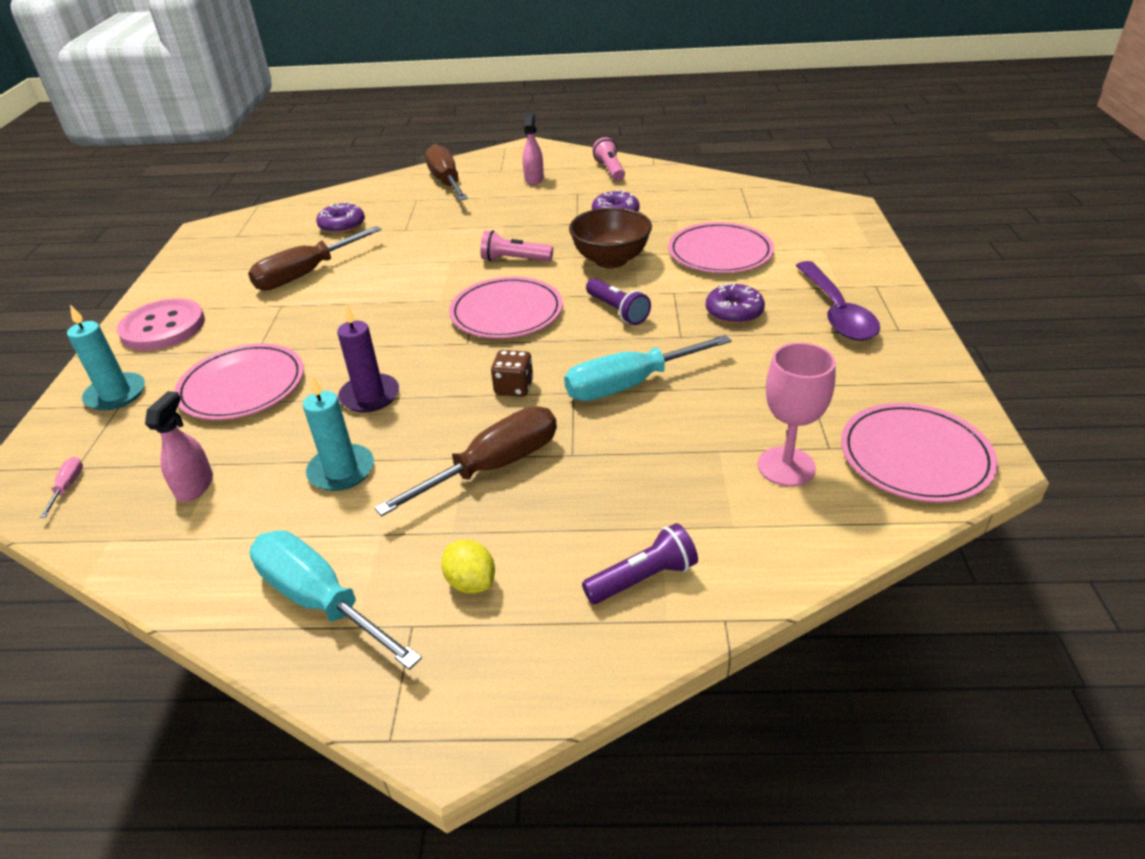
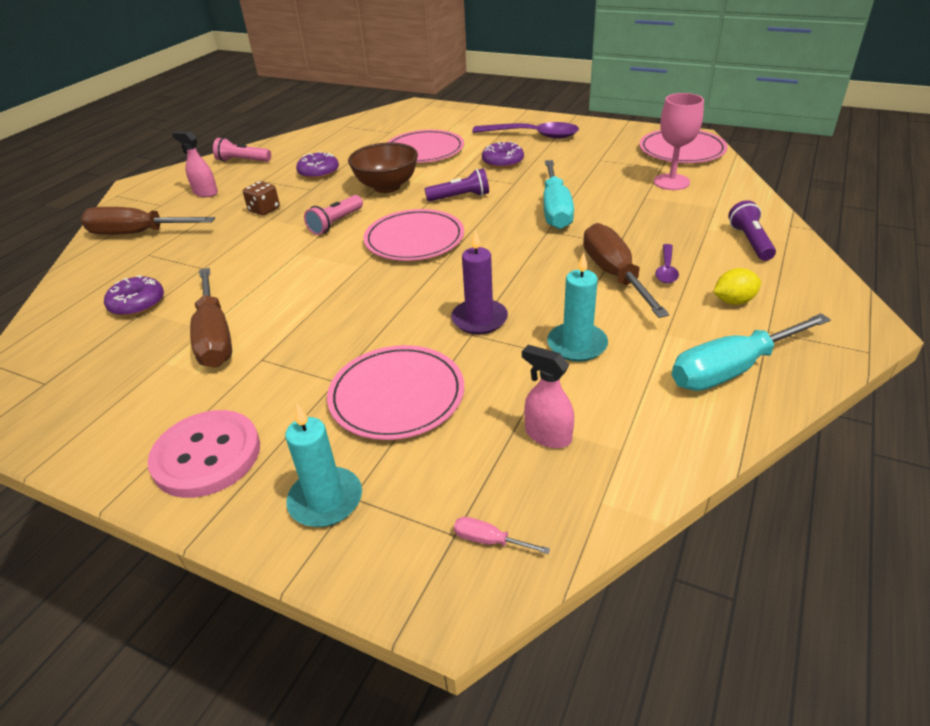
camera: 65 degrees left, 0 degrees up
brown dice [491,350,533,397] -> brown dice moved to [243,181,280,216]
none -> purple spoon [655,244,679,283]

